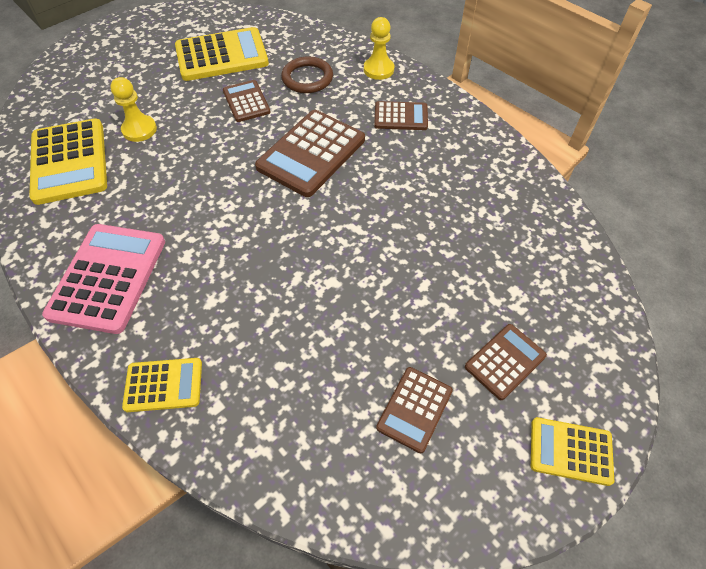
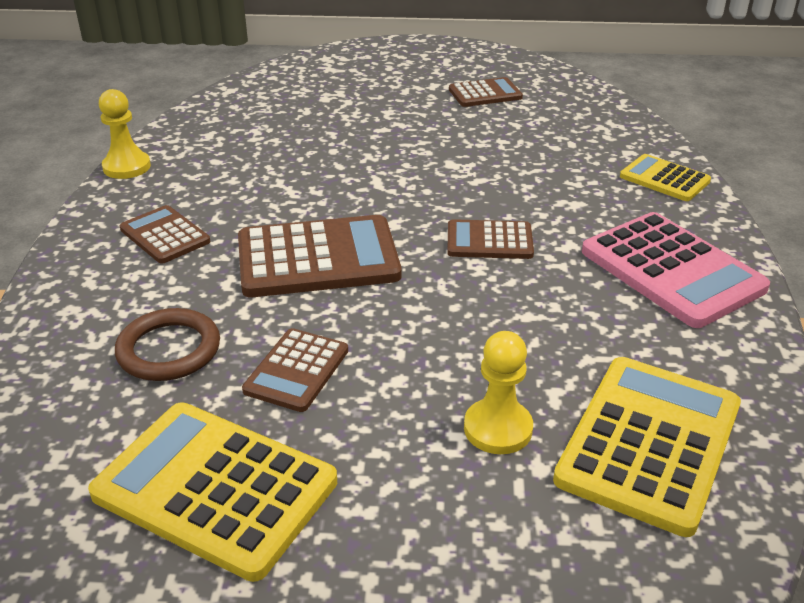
camera: 135 degrees left, 20 degrees down
pink calculator [42,224,165,334] -> pink calculator turned 90 degrees counterclockwise [582,212,770,328]
yellow pawn [364,17,394,80] -> yellow pawn moved to [99,89,151,179]
brown calculator [465,324,547,400] -> brown calculator moved to [447,219,534,259]
yellow calculator [531,417,614,486] -> none

